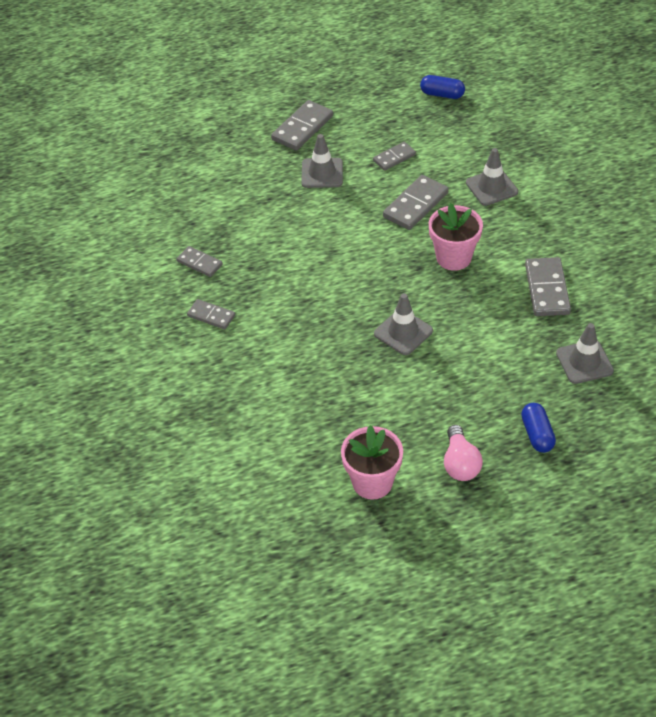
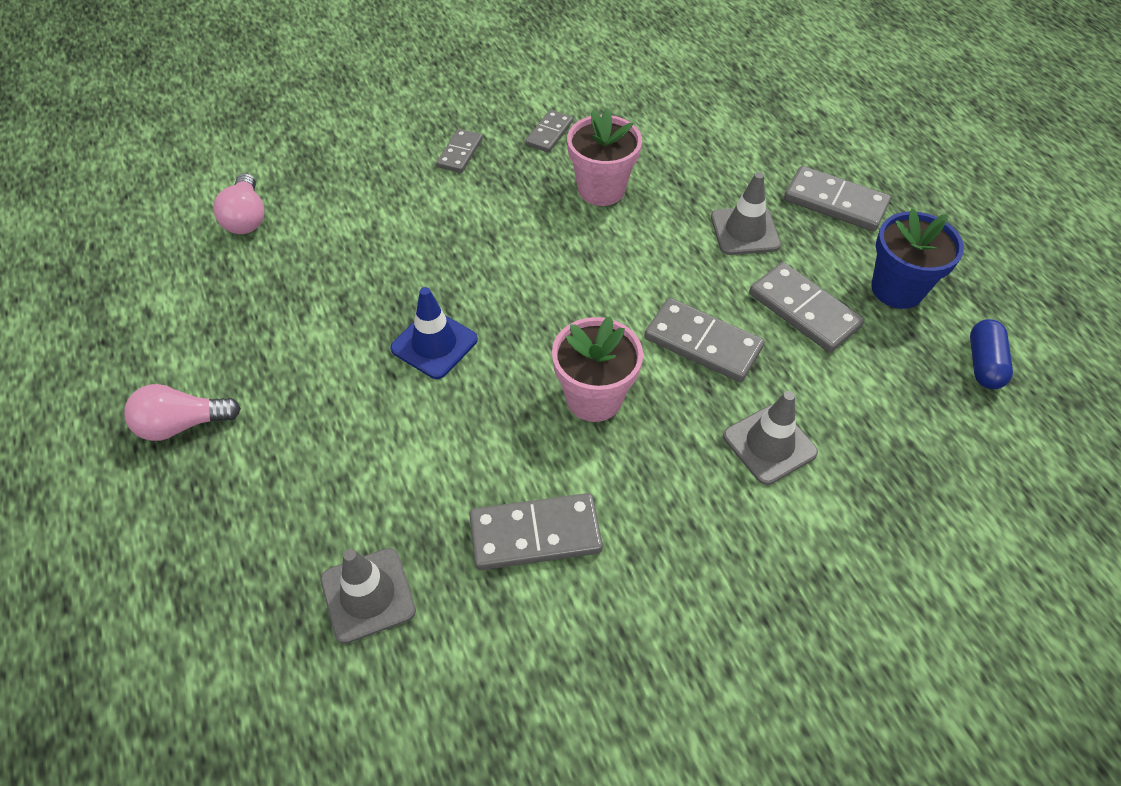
camera: 80 degrees right, 5 degrees up
pink flower pot [341,425,403,500] -> pink flower pot moved to [567,108,642,206]
grey domino [373,142,416,171] -> grey domino [749,262,864,353], size x1.65
grey traffic cone [374,293,433,355] -> blue traffic cone [390,287,478,379]
blue capsule [521,403,556,453] -> none
none -> pink light bulb [213,173,264,234]
none -> blue flower pot [871,208,964,309]

